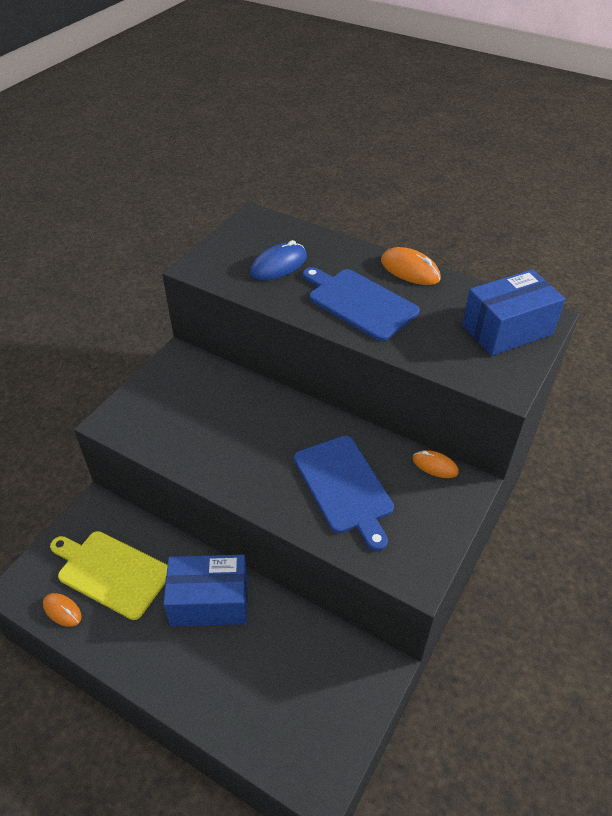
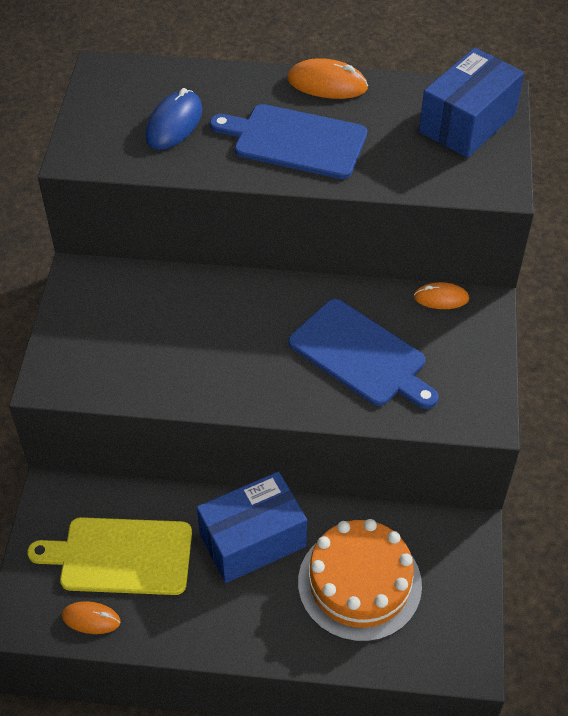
camera: 25 degrees left, 5 degrees up
none -> orange cake [298,519,422,642]

